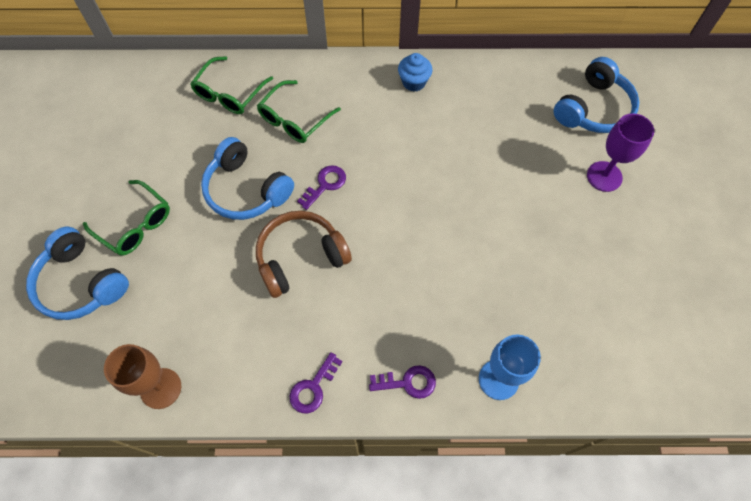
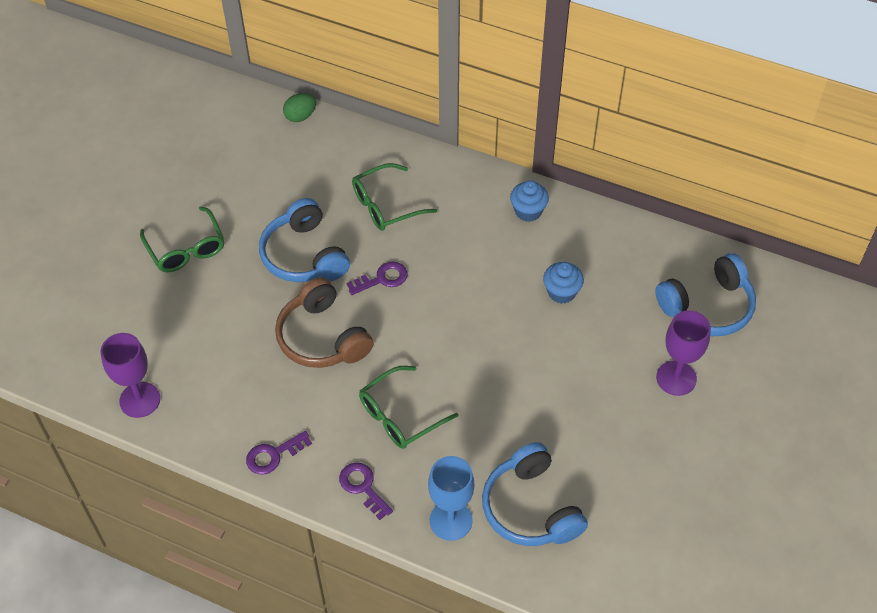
camera: 25 degrees right, 10 degrees down
blue headphones [26,226,129,320] -> blue headphones moved to [482,442,588,546]
brown goblet [104,344,181,409] -> purple goblet [101,333,160,418]
green glasses [190,56,273,114] -> green glasses moved to [359,366,458,449]
brown headphones [256,211,352,298] -> brown headphones turned 120 degrees counterclockwise [275,277,374,368]
purple key [369,365,436,399] -> purple key turned 150 degrees counterclockwise [339,462,393,520]
none -> green egg [283,93,316,122]
none -> blue cupcake [543,262,584,304]

